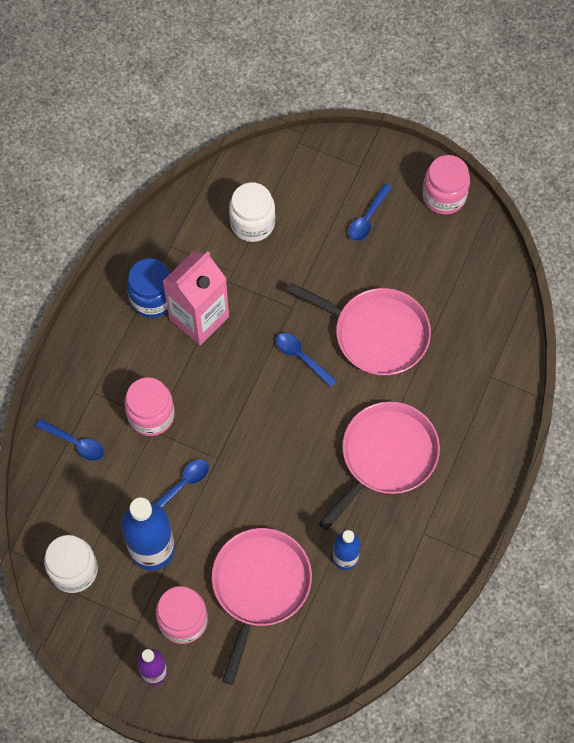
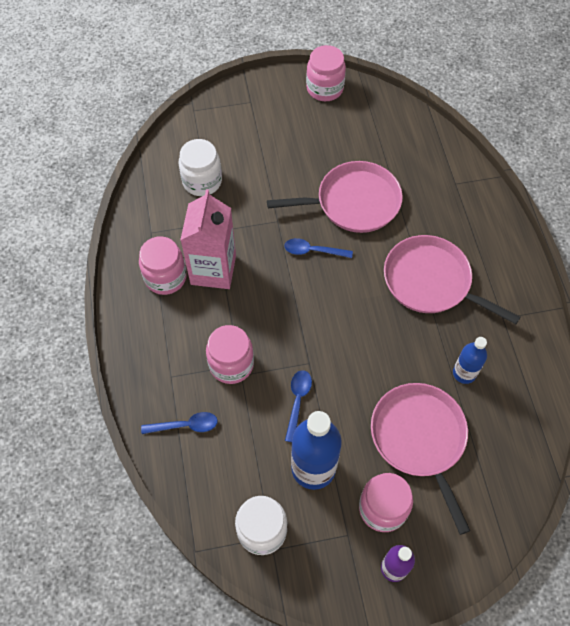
camera: 35 degrees left, 5 degrees down
blue jar [127,259,170,318] -> pink jar [139,236,187,295]
pink pan [318,402,440,530] -> pink pan turned 60 degrees counterclockwise [384,235,520,324]
blue spoon [348,184,392,241] -> none

